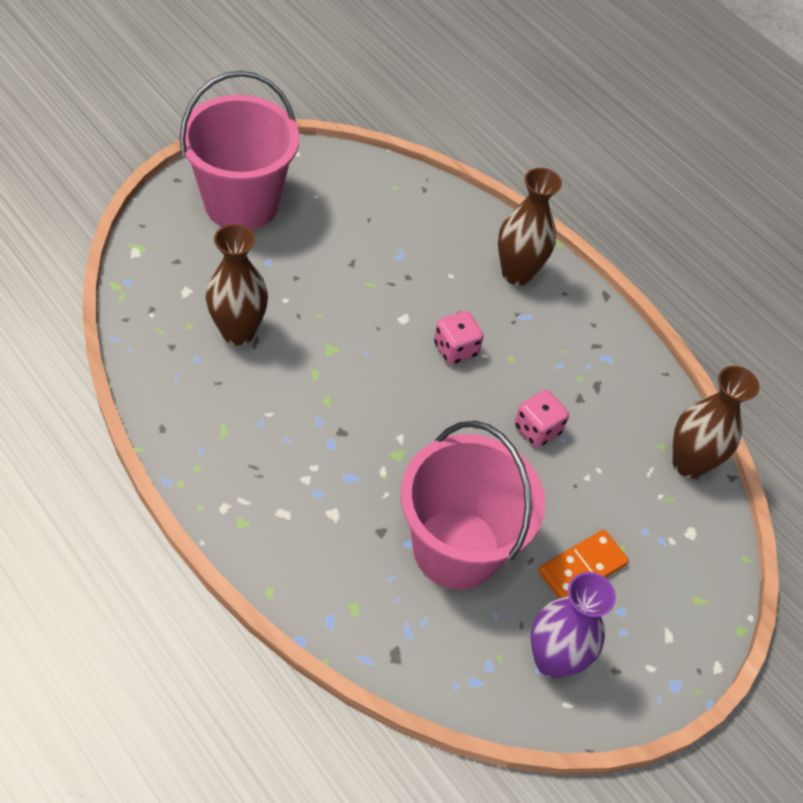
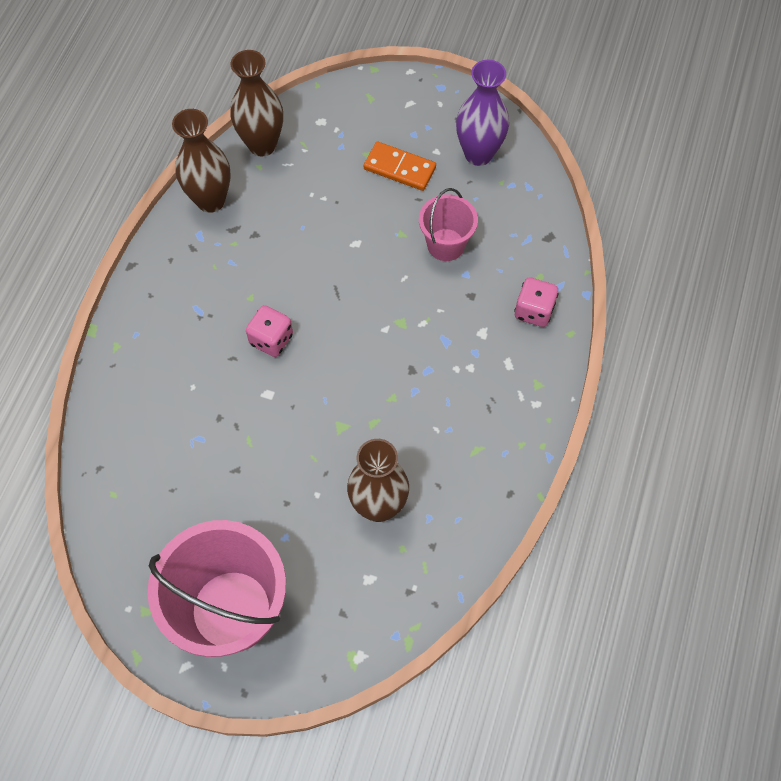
camera: 115 degrees left, 10 degrees up
pink bucket [401,421,545,589] -> pink bucket [419,188,478,261], size x0.53
brown vase [498,168,562,286] -> brown vase moved to [172,109,231,213]
pink dice [514,390,569,447] -> pink dice moved to [514,277,559,327]

